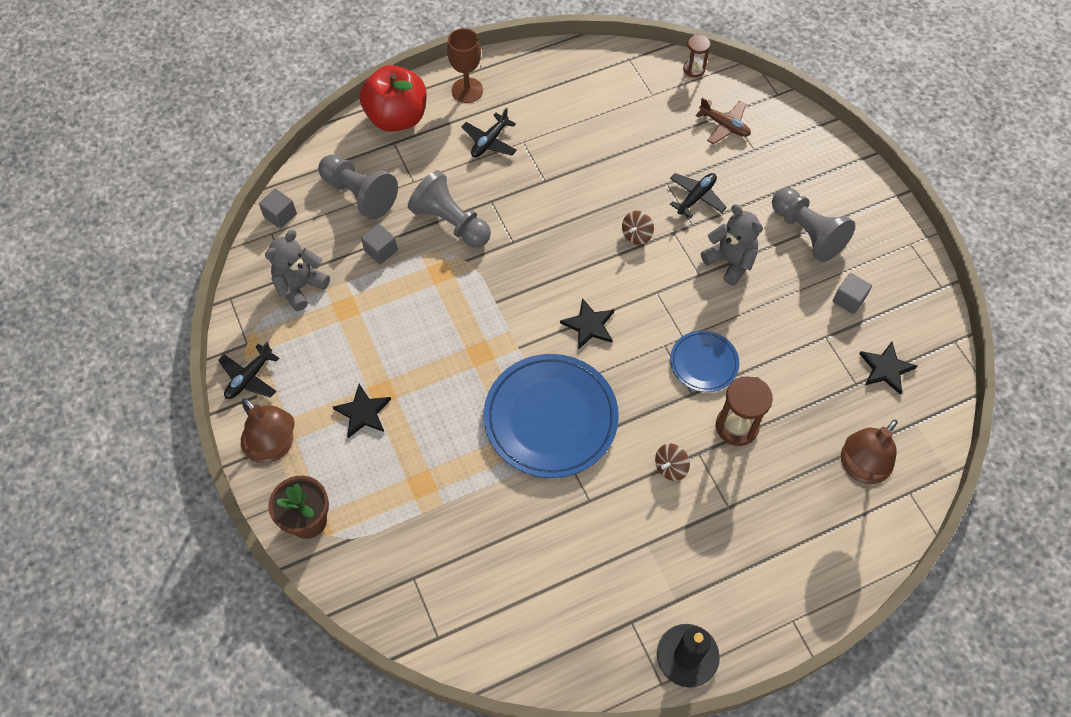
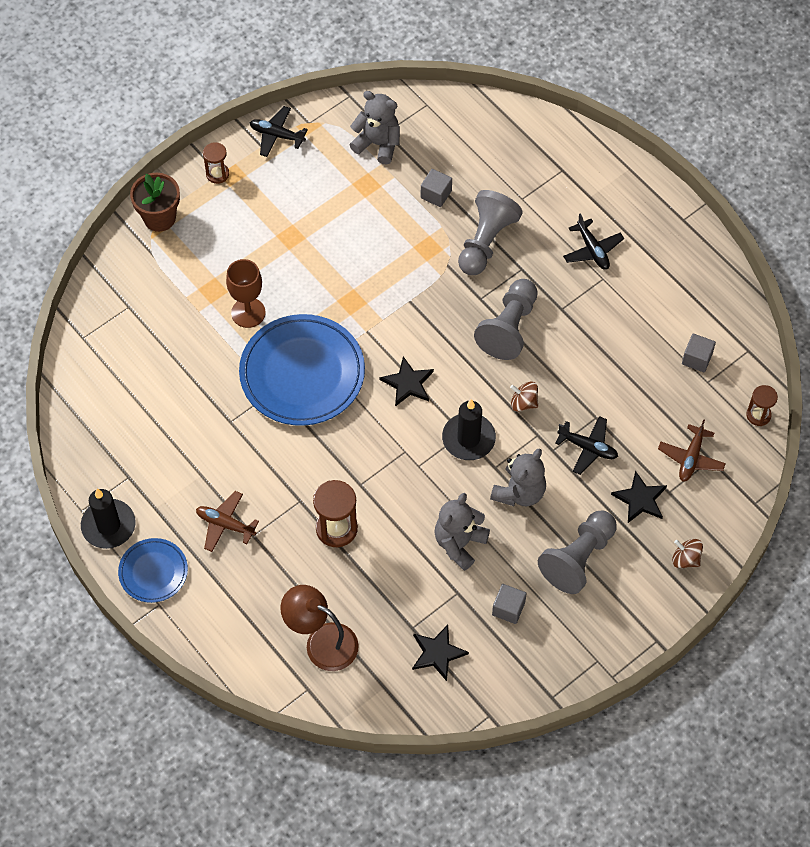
camera: 75 degrees right, 0 degrees up
brown lamp [241,398,295,464] -> brown hourglass [203,142,229,184]
grey cube [259,188,297,229] -> grey cube moved to [682,334,716,372]
grey pawn [318,155,398,219] -> grey pawn moved to [474,279,538,360]
black star [333,384,391,438] -> black star moved to [611,470,667,523]
red apple [360,65,427,132] -> none
brown goblet [447,28,483,103] -> brown goblet moved to [226,259,266,328]
black plane [462,108,517,157] -> black plane turned 135 degrees counterclockwise [563,214,624,270]
brown spinning top [655,444,690,481] -> brown spinning top moved to [672,539,703,568]
blue plate [670,330,739,392] -> blue plate moved to [118,538,188,603]
none -> brown plane [196,491,259,552]
none -> grey teddy bear [434,493,490,571]
none -> black candle [442,399,496,460]

